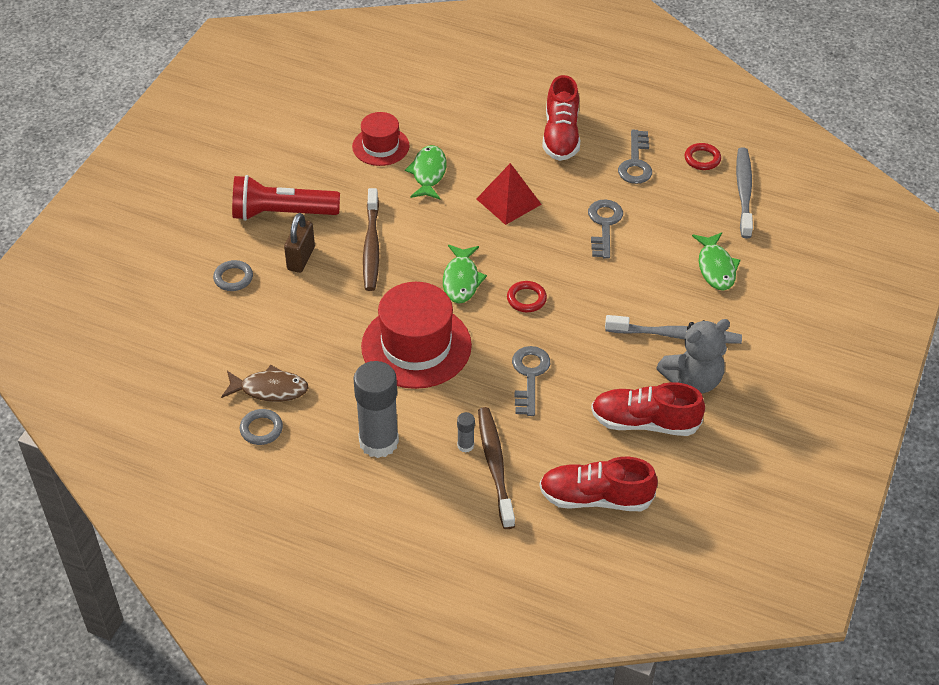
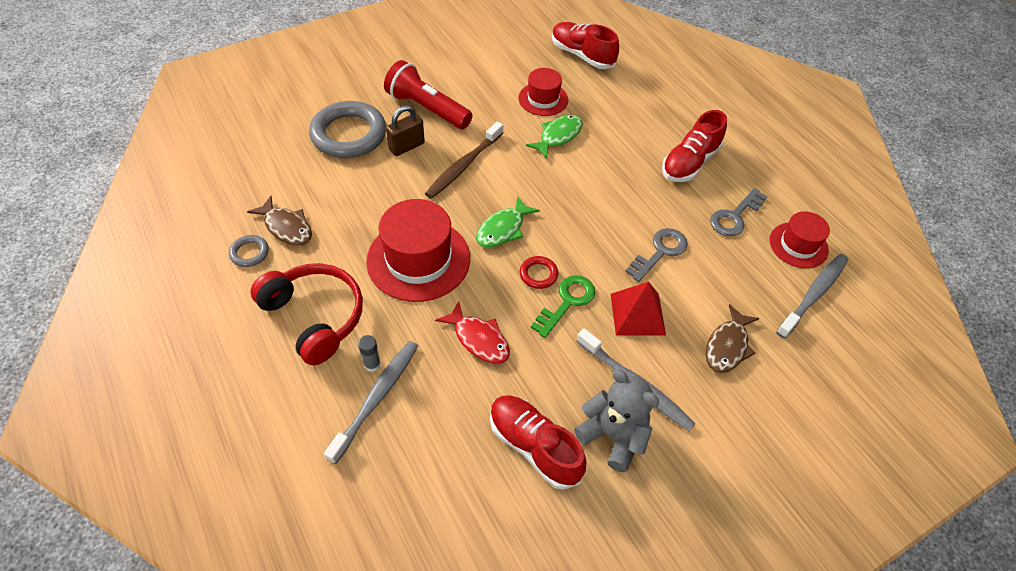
camera: 35 degrees right, 5 degrees up
grey ring [213,260,253,291] -> grey ring [309,101,386,158], size x2.24
grey glue stick [353,361,399,458] -> red headphones [250,263,363,365]
red pyramid [476,163,542,225] -> red pyramid moved to [611,282,666,336]
brown toothbrush [478,407,515,529] -> grey toothbrush [324,341,418,464]
grey key [512,346,550,416] -> red fish [435,301,510,363]
red shoe [539,457,658,511] -> red shoe moved to [552,22,619,69]
grey teddy bear [656,319,730,393] -> grey teddy bear turned 150 degrees counterclockwise [574,369,659,472]
red ring [684,143,721,170] -> red hat [770,211,830,268]
green fish [692,232,741,291] -> brown fish [706,304,760,373]
none -> green key [531,275,595,338]

